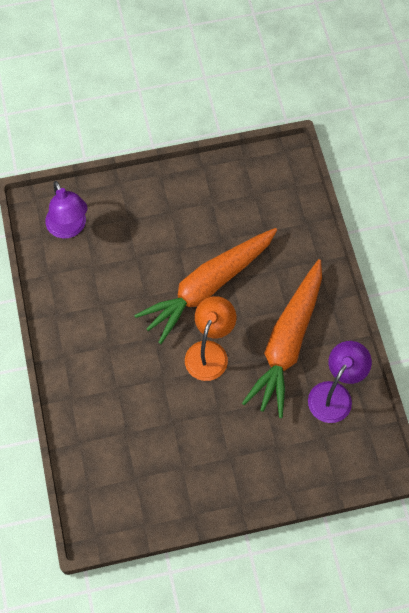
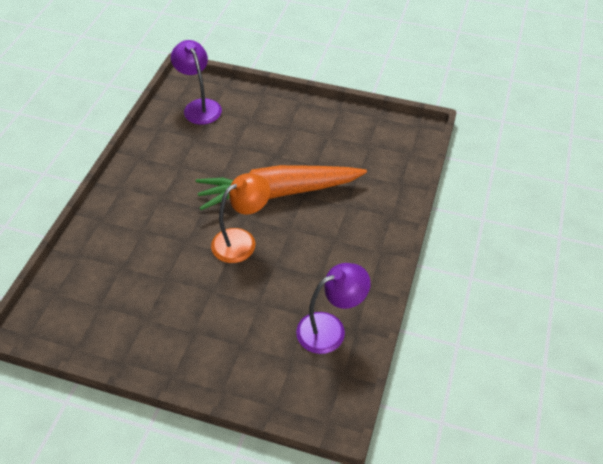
camera: 30 degrees right, 15 degrees down
purple lamp [45,181,87,239] -> purple lamp turned 150 degrees clockwise [171,40,222,125]
orange carrot [242,259,322,418] -> none

